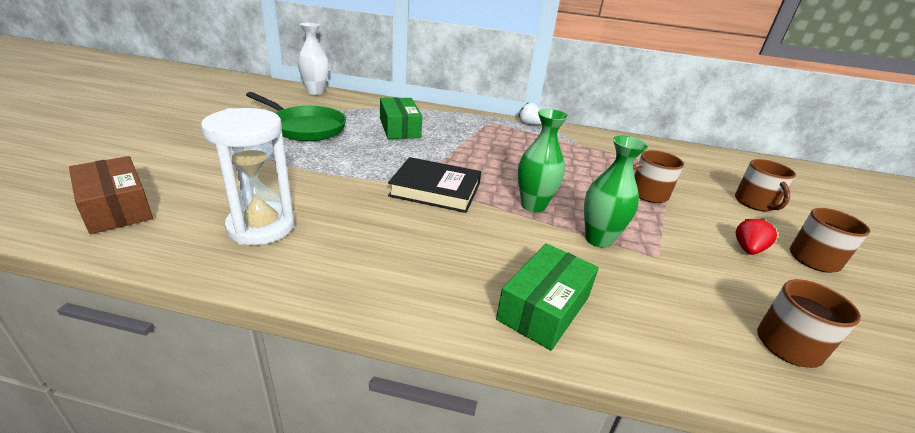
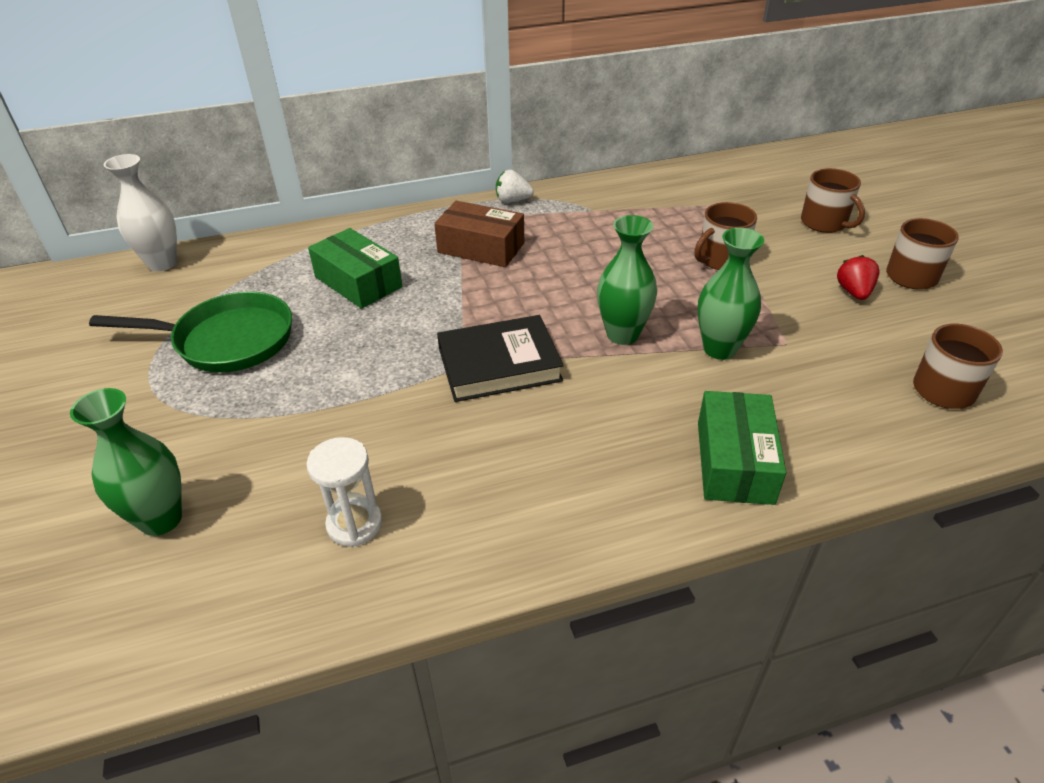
camera: 25 degrees left, 10 degrees up
brown box [69,156,153,234] -> brown box moved to [434,201,524,267]
white hourglass [201,108,295,245] -> white hourglass [306,437,382,547], size x0.62
none -> green vase [70,388,182,536]

